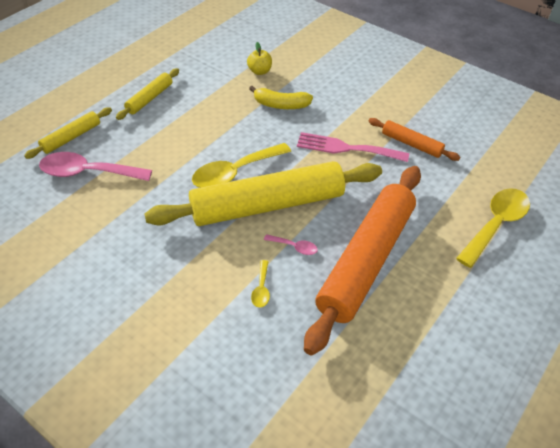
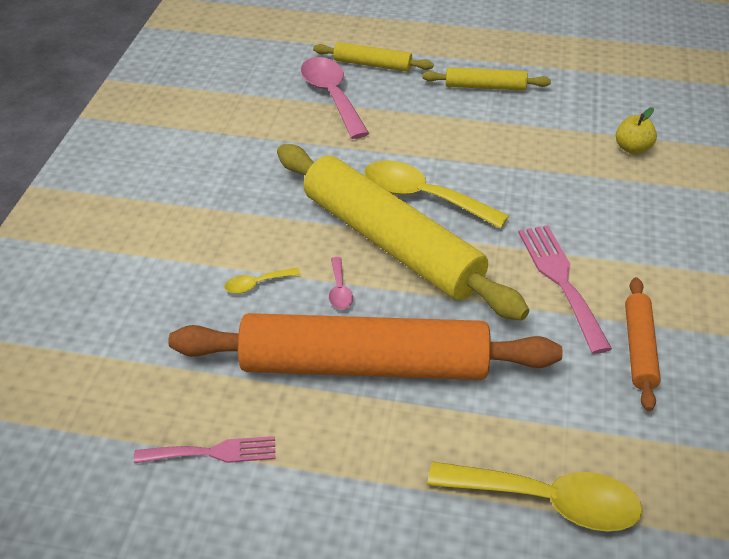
camera: 65 degrees right, 5 degrees down
yellow banana [249,86,313,109] -> none
none -> pink fork [134,436,275,463]

